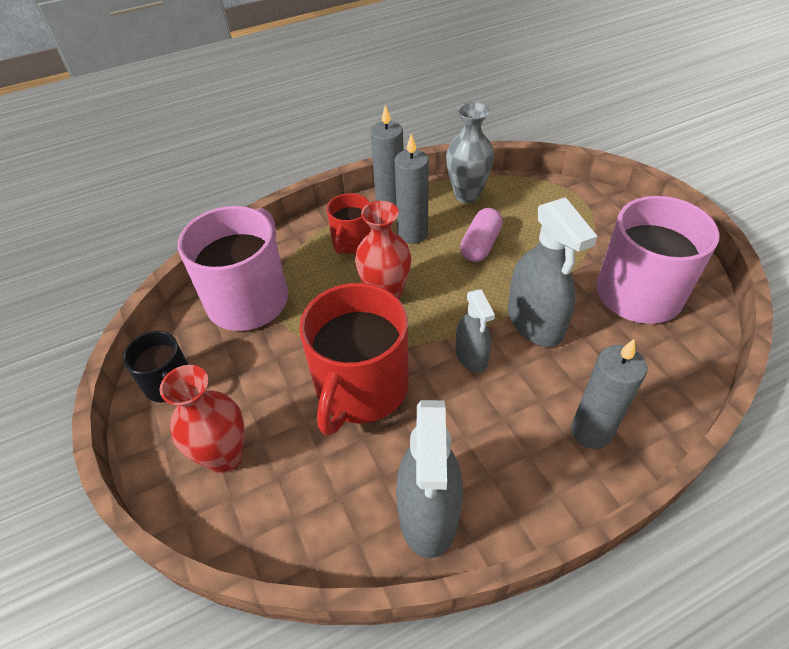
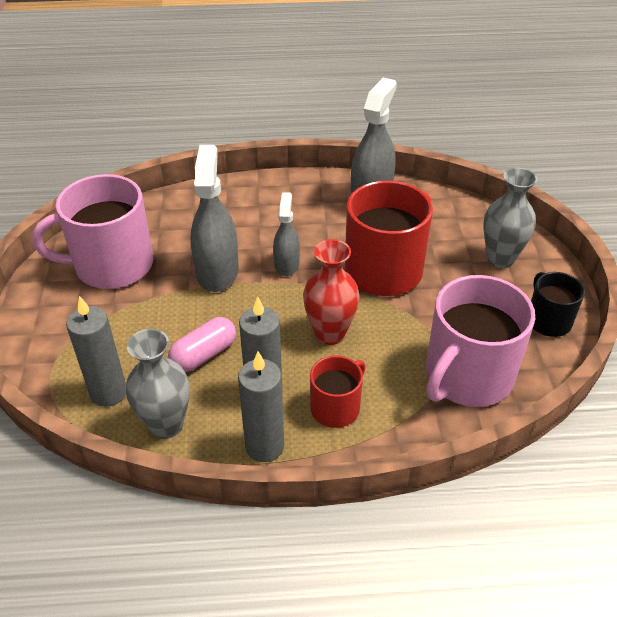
camera: 160 degrees left, 5 degrees down
red vase [159,365,244,473] -> grey vase [483,168,537,268]
grey candle [571,339,647,449] -> grey candle moved to [66,296,126,407]

